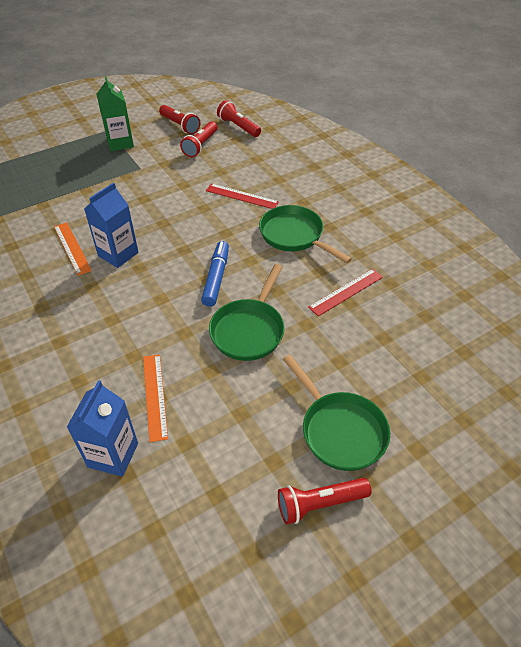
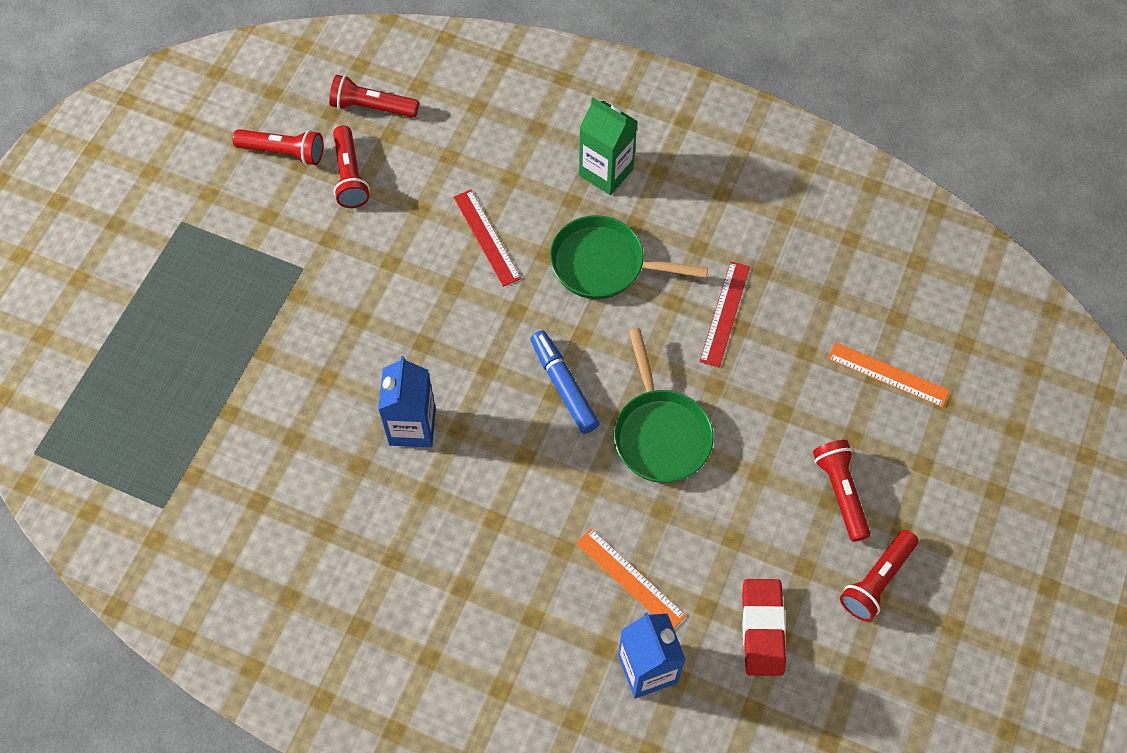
camera: 35 degrees left, 15 degrees up
orange ruler [54,222,92,276] -> orange ruler moved to [828,342,950,408]
green carton [97,76,134,151] -> green carton moved to [579,97,638,195]
red ruler [206,184,279,209] -> red ruler turned 75 degrees clockwise [453,190,521,287]
green pan [283,355,390,471] -> red flashlight [813,440,871,542]
none -> red eraser [742,579,786,676]

